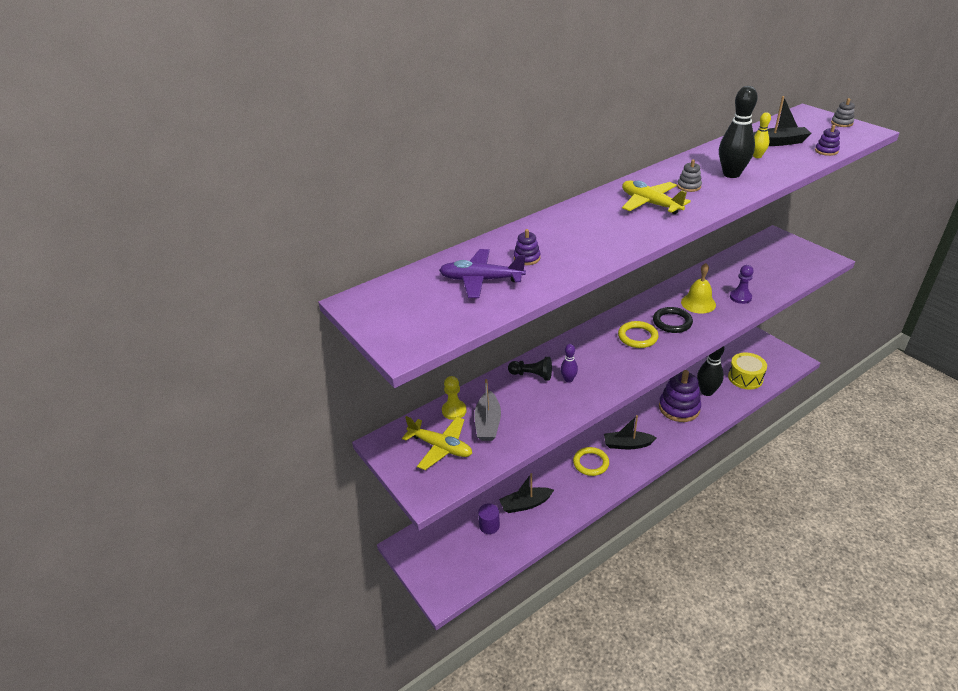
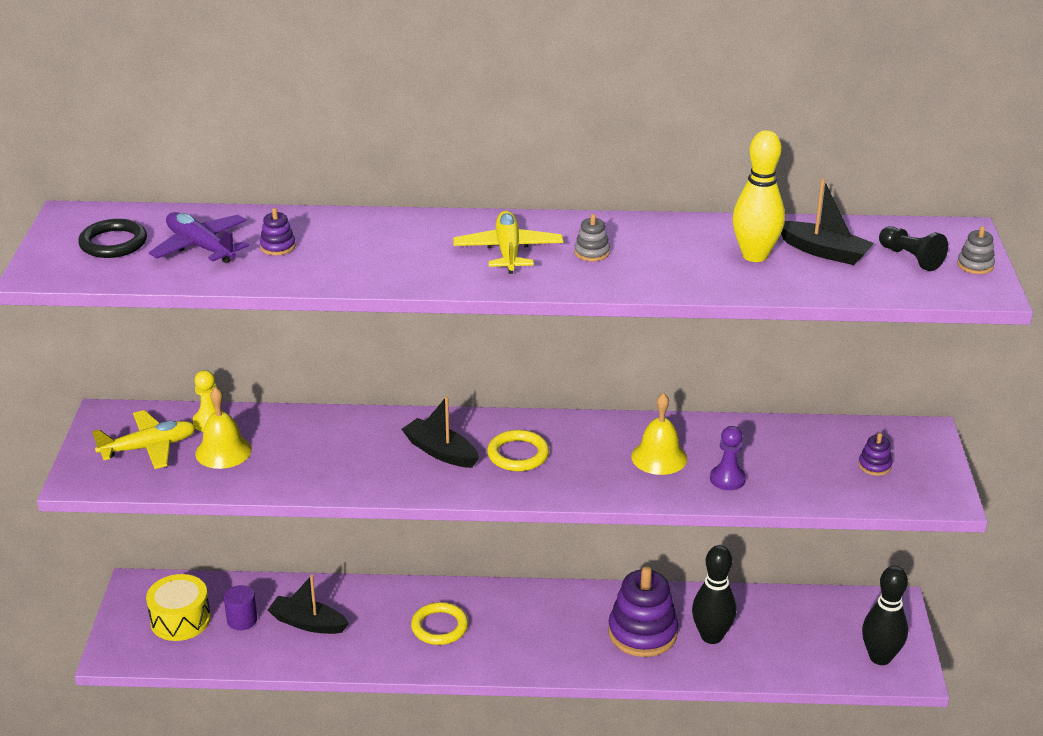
camera: 35 degrees right, 5 degrees down
yellow plane [402,416,472,470] -> yellow plane turned 90 degrees counterclockwise [92,410,196,469]
grey boat [474,379,501,441] -> yellow bell [195,387,252,469]
black pawn [508,357,552,381] -> black pawn moved to [879,226,948,271]
purple bowling pin [561,344,578,383] -> none
black boat [604,415,657,449] -> black boat moved to [402,396,479,468]
black ring [653,307,693,333] -> black ring moved to [78,219,147,258]
black bowling pin [719,86,758,178] -> black bowling pin moved to [862,566,908,665]
yellow drum [728,353,767,389] -> yellow drum moved to [146,574,211,641]
yellow bowling pin [753,112,771,158] -> yellow bowling pin [732,130,785,262], size x1.88
purple stacking toy [815,125,840,156] -> purple stacking toy moved to [858,433,892,476]

